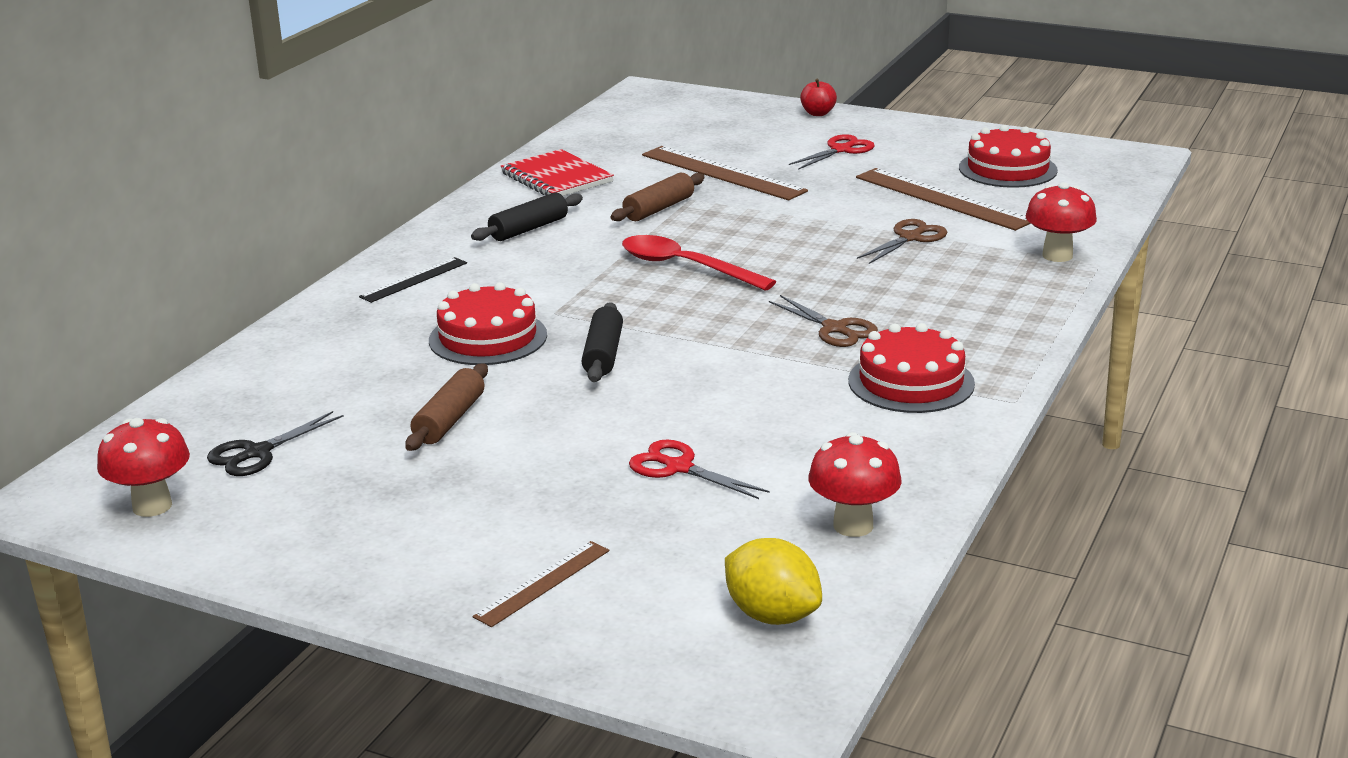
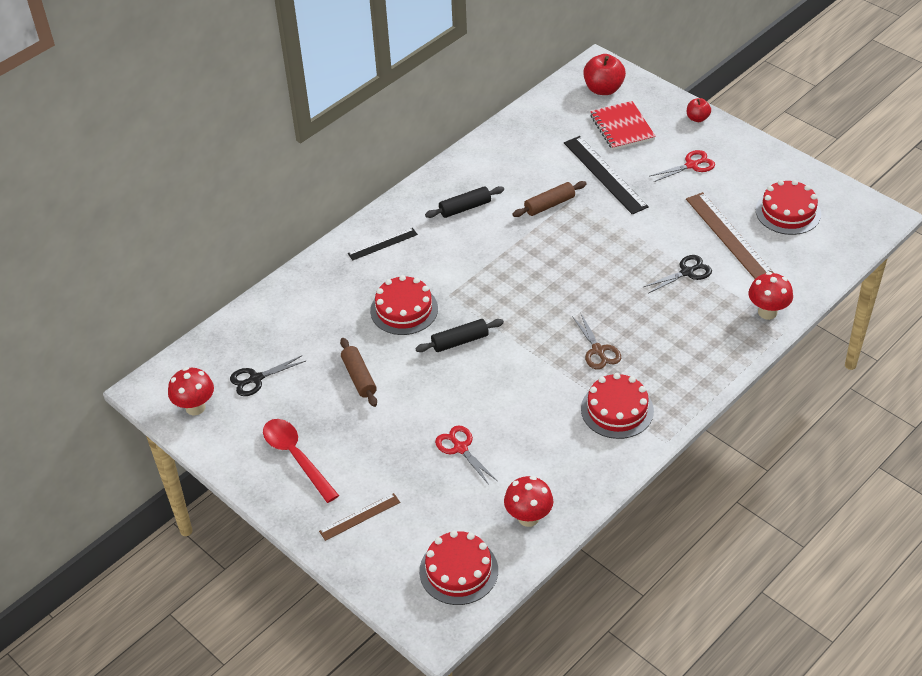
camera: 20 degrees right, 20 degrees up
brown rolling pin [405,363,488,451] -> brown rolling pin turned 60 degrees counterclockwise [340,338,377,407]
red notebook [501,149,614,196] -> red notebook moved to [590,101,656,150]
black rolling pin [582,302,623,382] -> black rolling pin turned 45 degrees clockwise [415,319,504,352]
red spoon [622,235,776,291] -> red spoon moved to [263,419,339,503]
brown ruler [642,146,808,201] -> black ruler [564,136,649,215]
yellow lemon [725,538,822,625] -> red cake [419,530,498,605]
brown scissors [857,219,947,264] -> black scissors [643,255,712,293]
none -> red apple [583,54,626,95]

